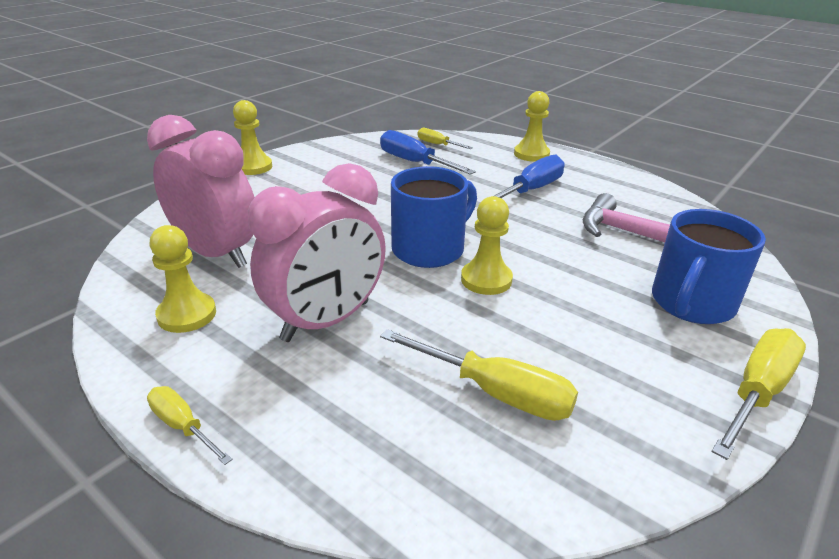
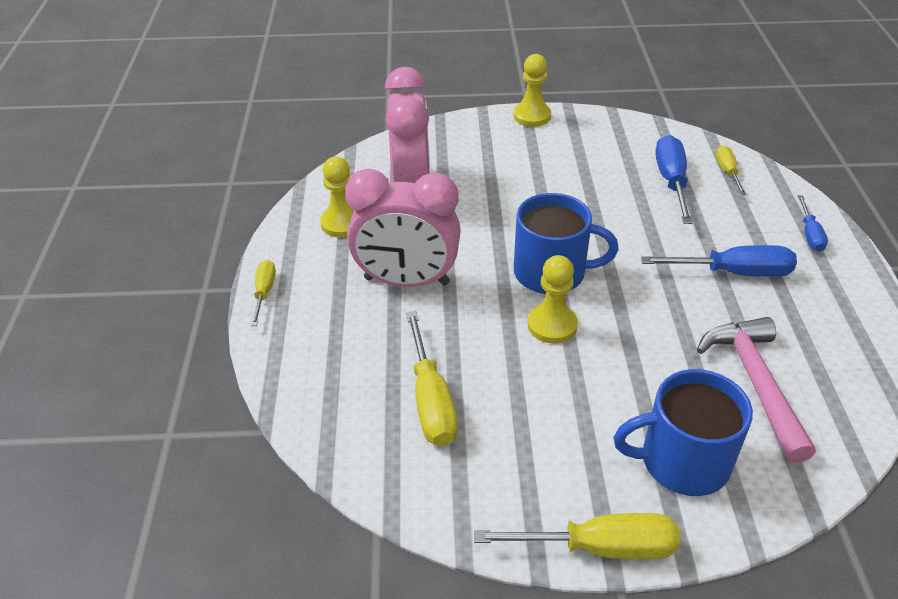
camera: 50 degrees right, 10 degrees up
yellow pawn [514,91,550,162] -> blue screwdriver [798,195,828,252]

